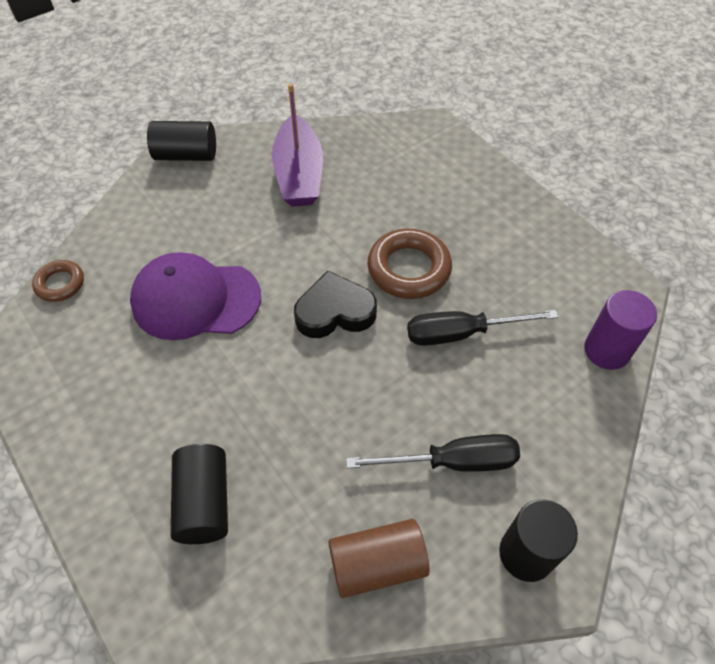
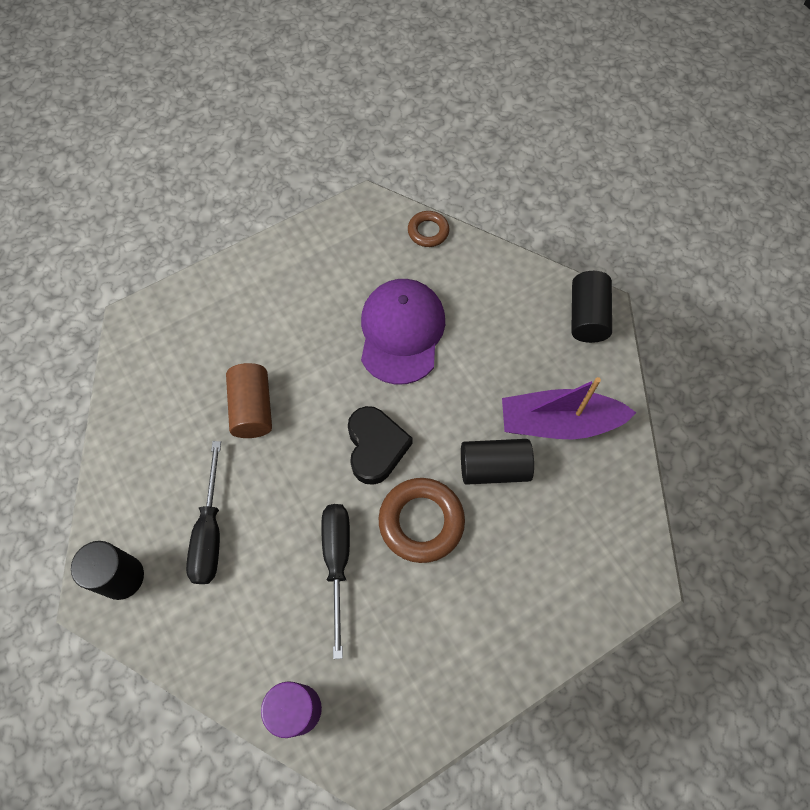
camera: 95 degrees right, 10 degrees up
black cylinder [171,444,228,544] -> black cylinder moved to [461,439,534,485]
brown cylinder [328,519,429,598] -> brown cylinder moved to [226,363,272,438]

